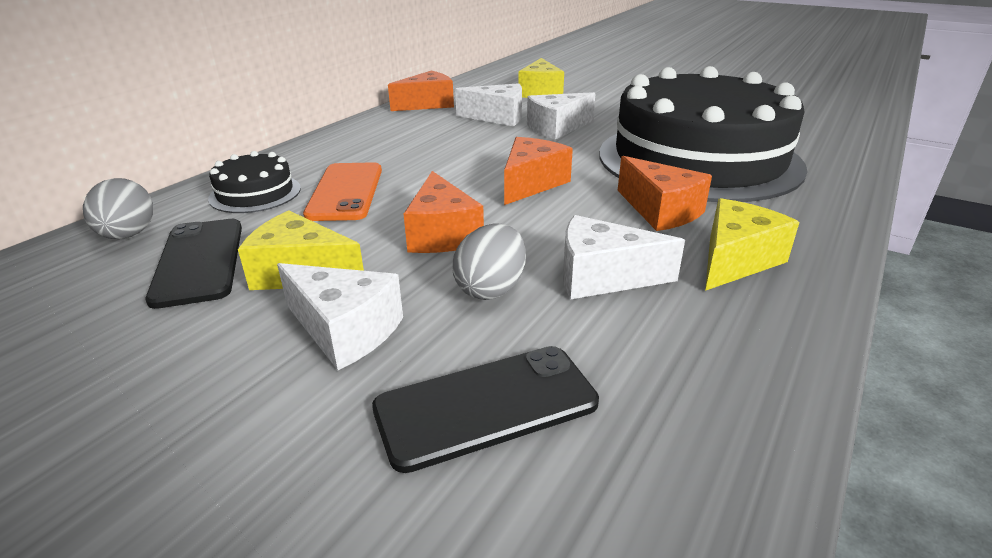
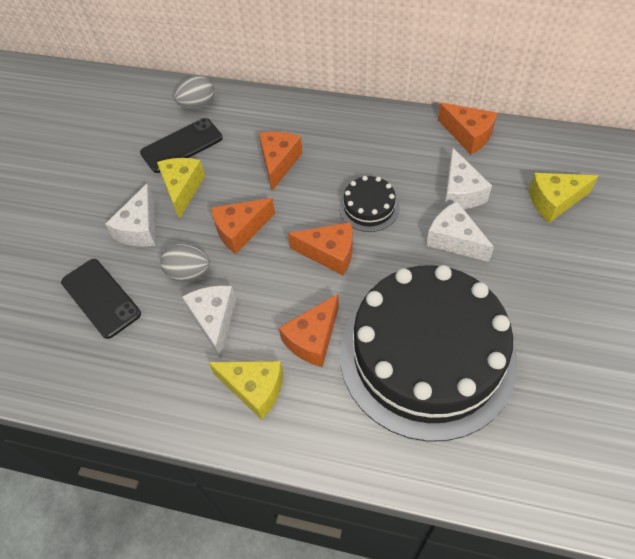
camera: 75 degrees right, 25 degrees up
black cake [208,151,301,213] -> black cake moved to [339,176,400,232]
orange phone [303,162,382,221] -> orange cheese [259,132,303,191]

